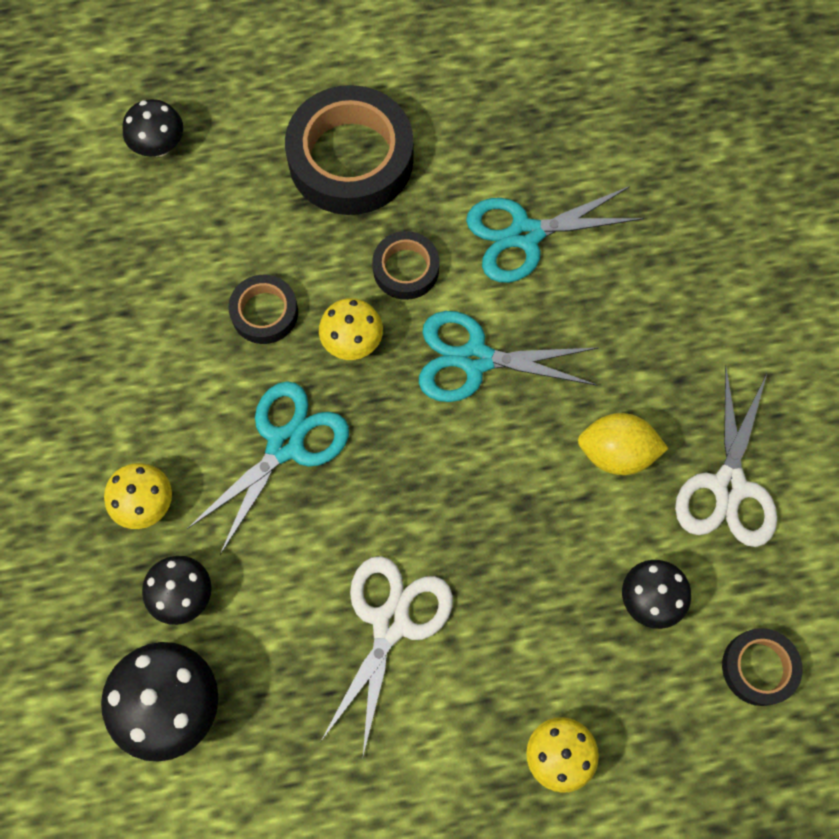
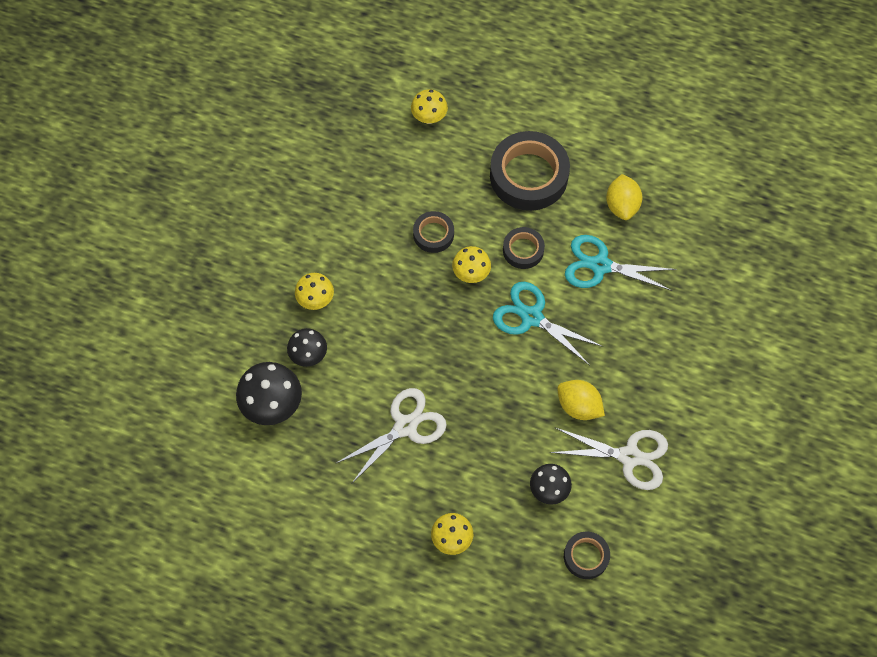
camera: 30 degrees right, 5 degrees down
black mushroom [122,99,183,157] -> yellow mushroom [411,89,448,124]
turquoise scissors [187,381,349,555] -> none
white scissors [675,366,777,547] -> white scissors turned 120 degrees counterclockwise [550,428,668,490]
none -> yellow lemon [606,174,642,220]

